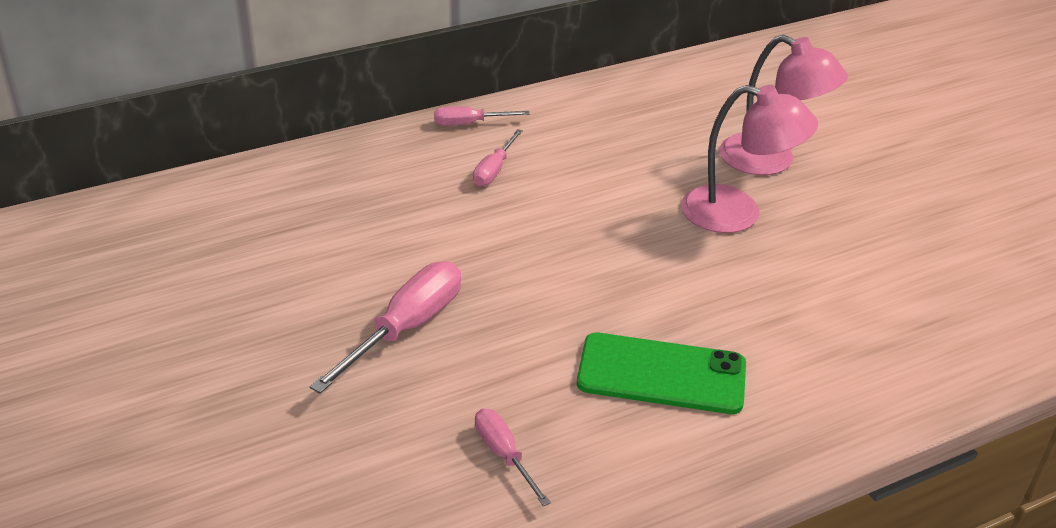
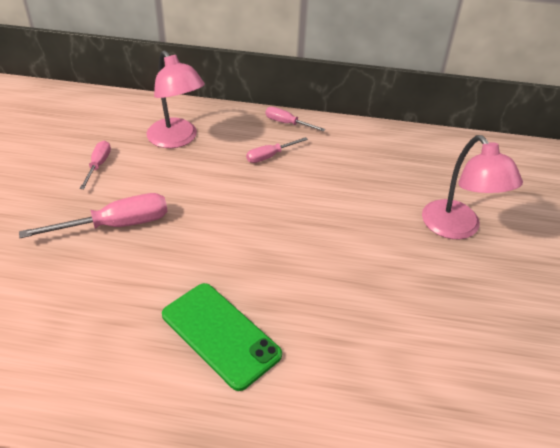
camera: 35 degrees right, 5 degrees up
pink screwdriver [475,409,551,506] -> pink screwdriver moved to [79,141,111,189]
pink lamp [681,85,818,233] -> pink lamp moved to [146,50,205,148]

